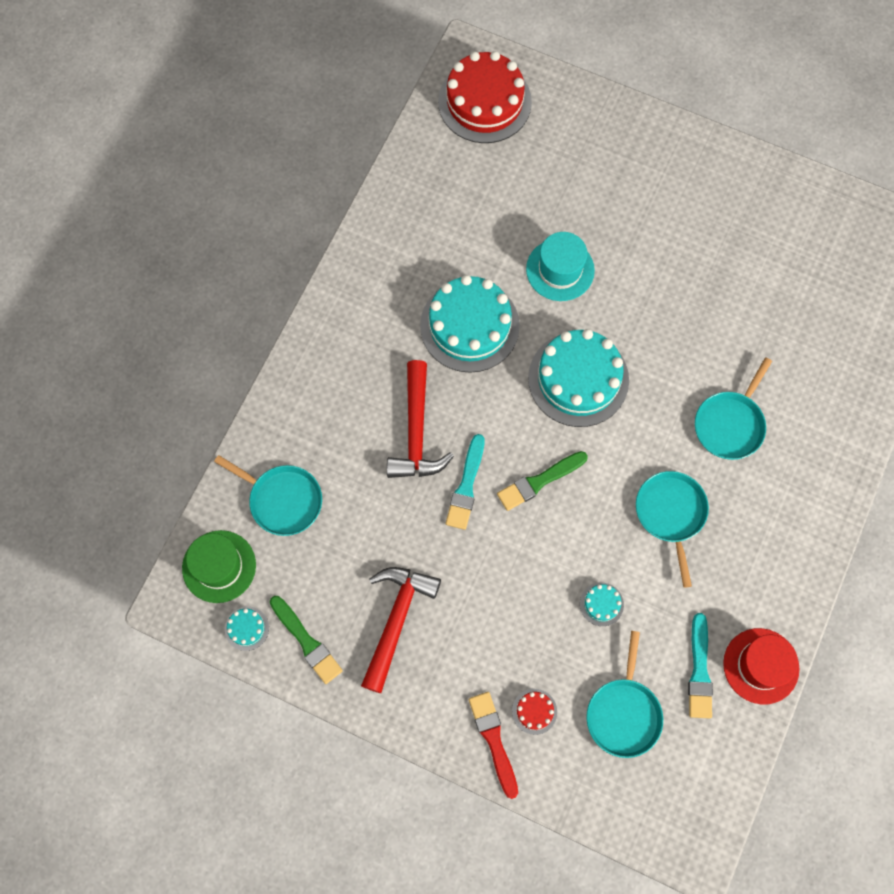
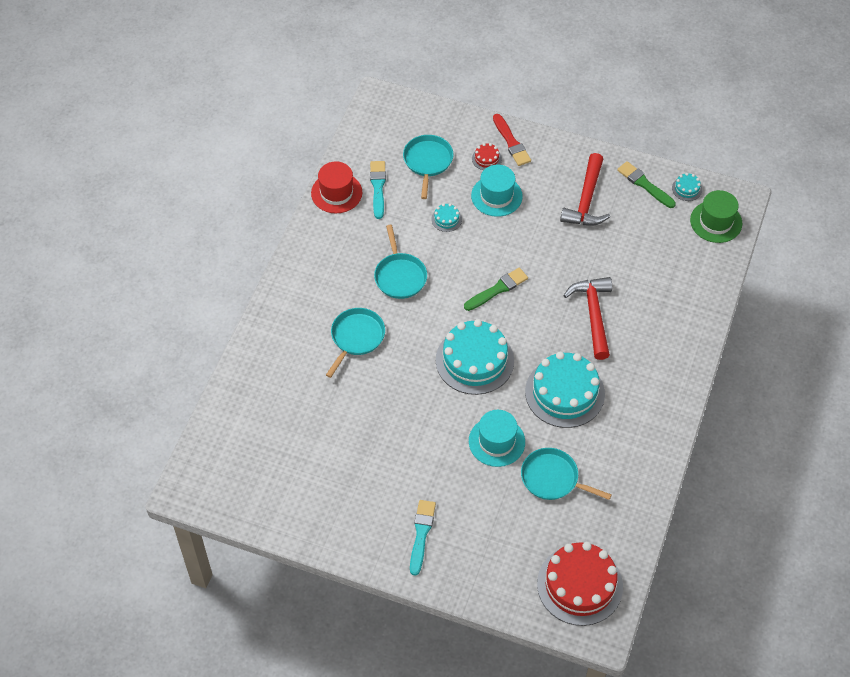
camera: 175 degrees right, 15 degrees down
turquoise pan [214,455,322,536] -> turquoise pan moved to [521,448,612,500]
turquoise brush [446,434,484,530] -> turquoise brush moved to [410,500,436,576]
none -> turquoise hat [471,165,523,217]

